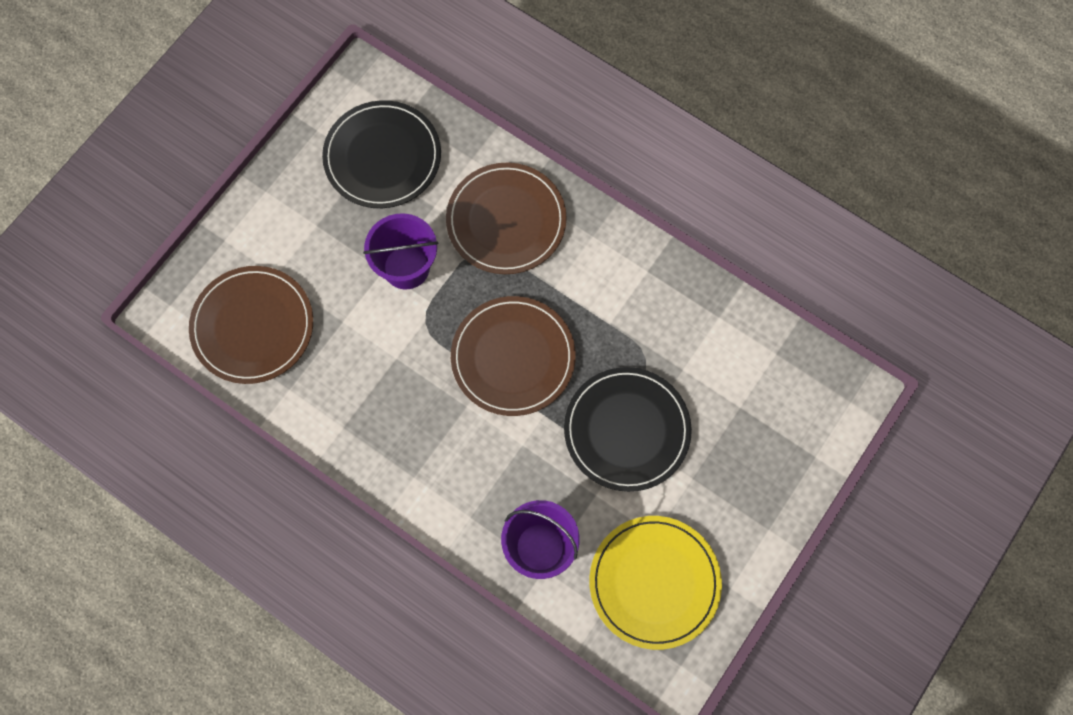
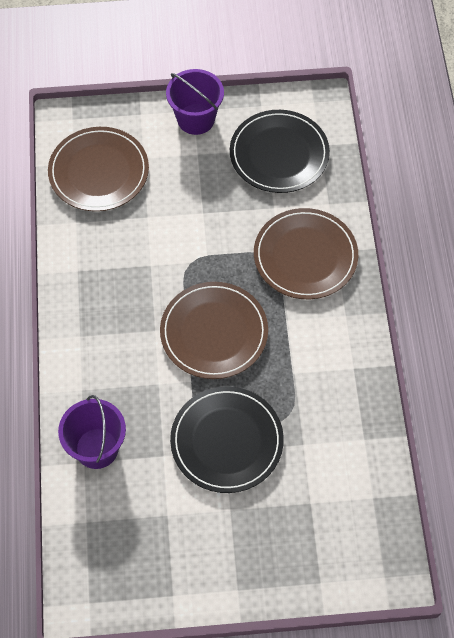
camera: 50 degrees right, 10 degrees down
purple bucket [363,213,439,289] -> purple bucket moved to [166,69,224,135]
yellow plate [589,516,722,650] -> none

